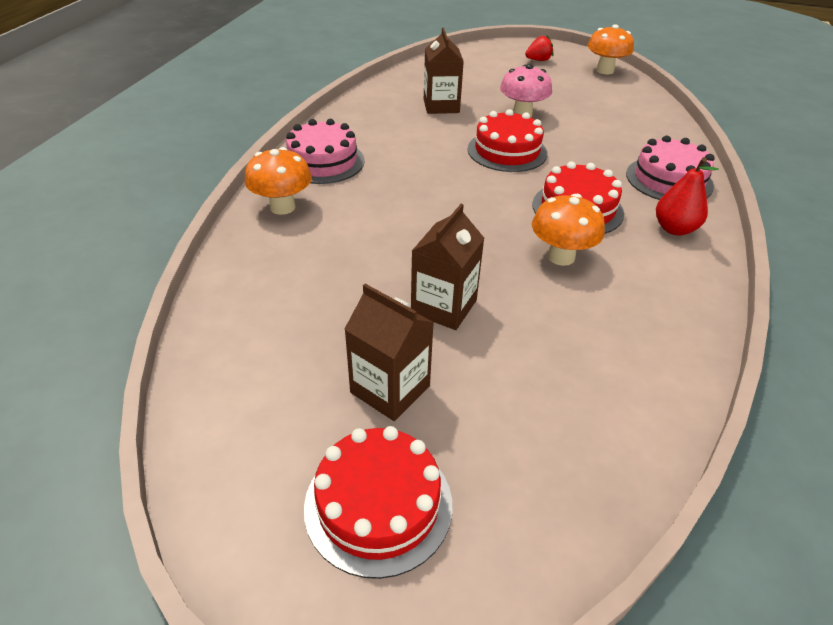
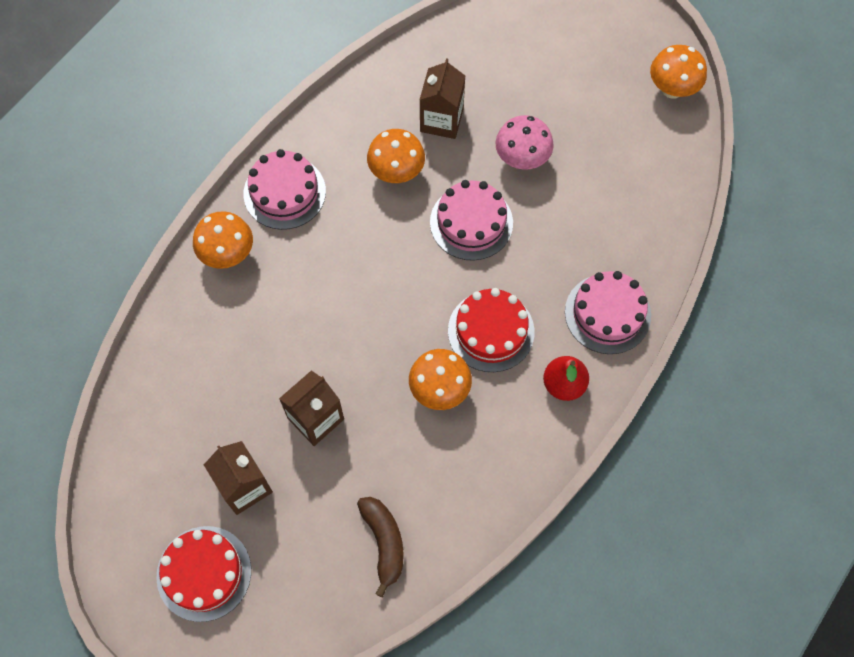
camera: 20 degrees right, 25 degrees up
red cake [468,109,548,172] -> pink cake [430,180,513,261]
red strawberry [525,35,553,61] -> none
none -> brown banana [357,497,404,597]
none -> orange mushroom [367,129,425,183]

